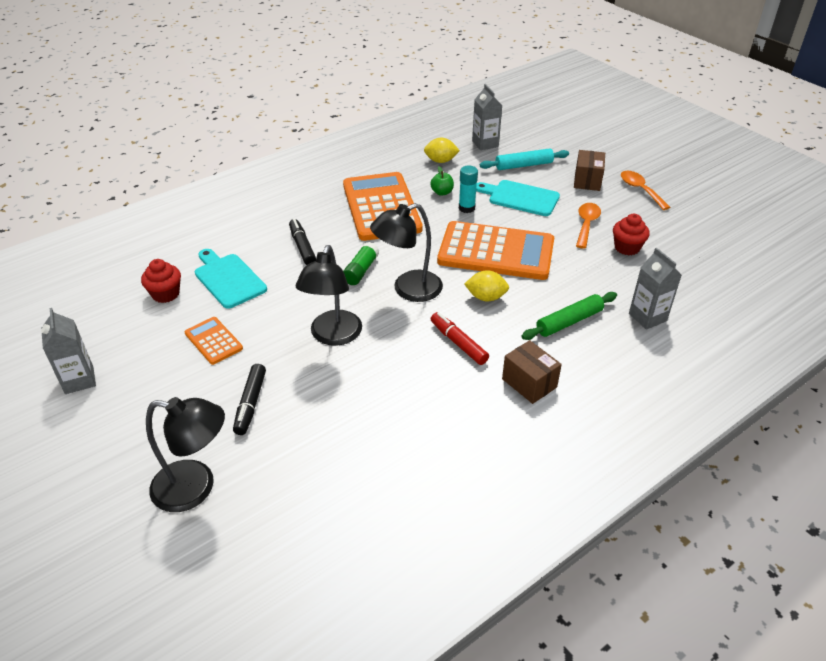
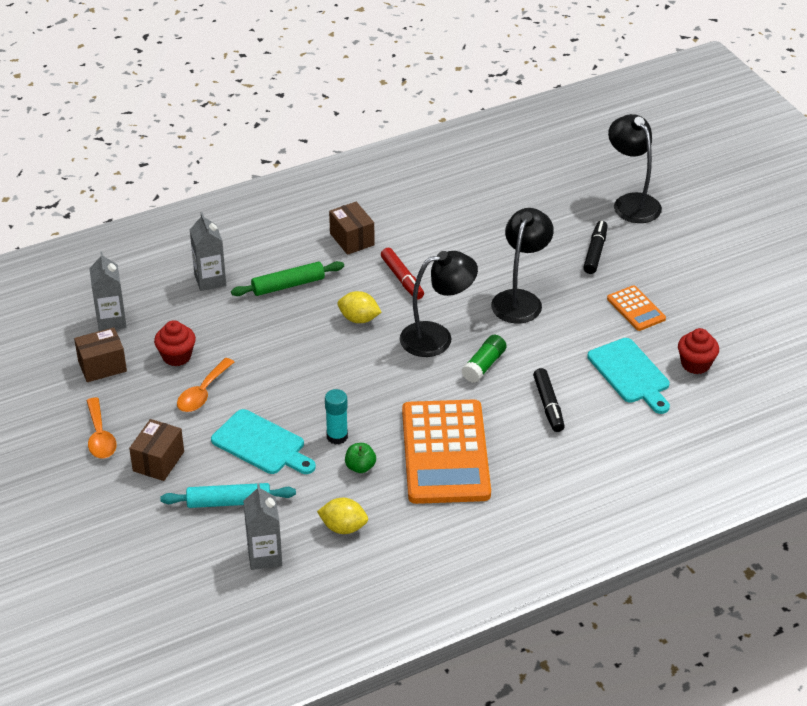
camera: 170 degrees left, 0 degrees up
grey carton [41,308,96,394] -> grey carton moved to [89,251,127,331]
black lamp [146,397,225,512] -> black lamp turned 45 degrees clockwise [608,114,662,223]
orange calculator [437,221,554,280] -> none
none -> brown box [74,327,127,382]

